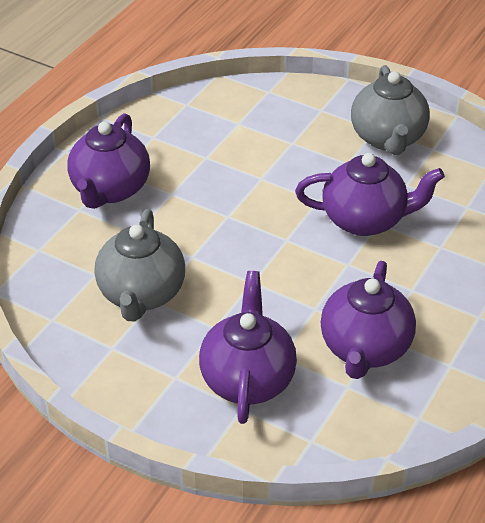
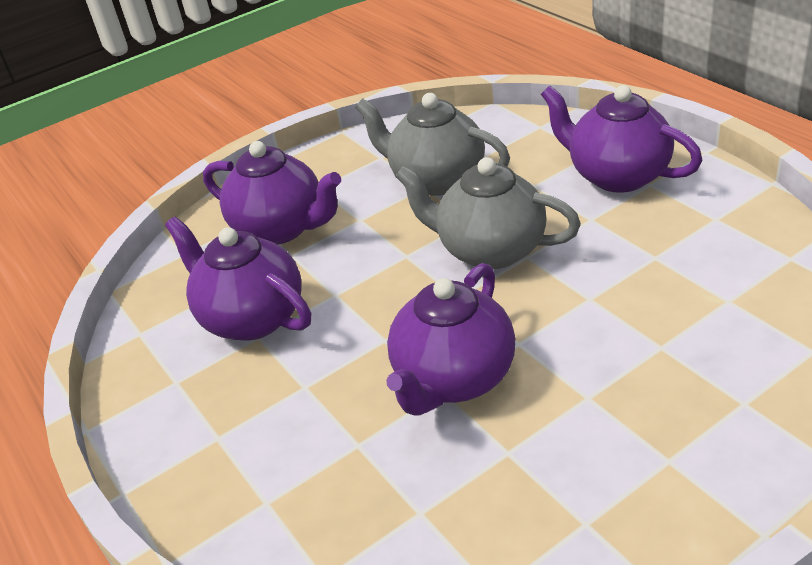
camera: 120 degrees right, 5 degrees down
grey teapot [351,65,430,155] -> grey teapot moved to [395,157,581,269]

